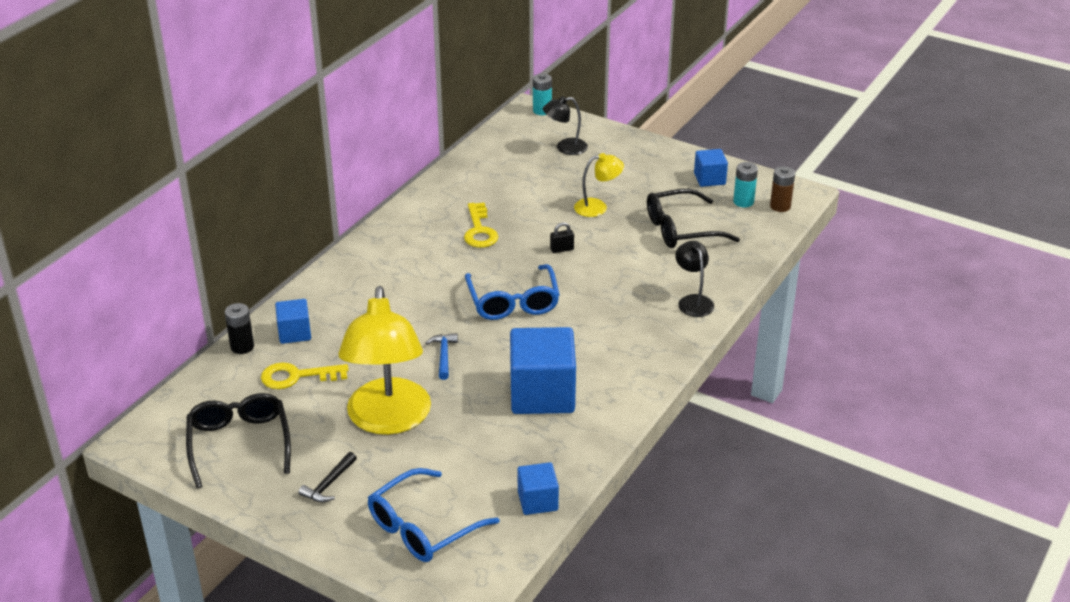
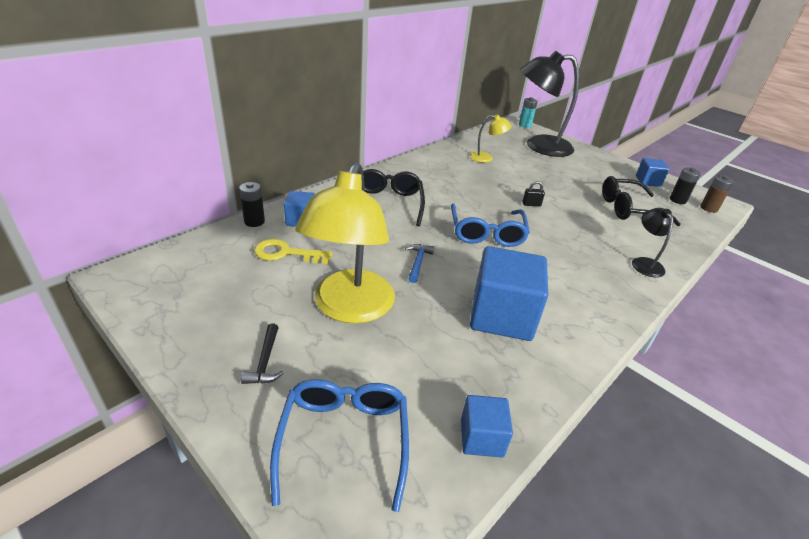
camera: 10 degrees right, 0 degrees up
black glasses [186,393,291,488] -> black glasses moved to [363,169,425,226]
black hammer [298,452,357,502] -> black hammer turned 45 degrees counterclockwise [241,323,284,384]
blue glasses [368,468,499,562] -> blue glasses turned 120 degrees clockwise [270,379,409,512]
yellow key [464,203,498,248] -> none
black lamp [543,96,588,155] -> black lamp [520,51,579,157], size x2.13
yellow lamp [574,153,624,217] -> yellow lamp moved to [469,114,511,163]
turquoise battery [733,162,758,207] -> black battery [670,167,701,204]

